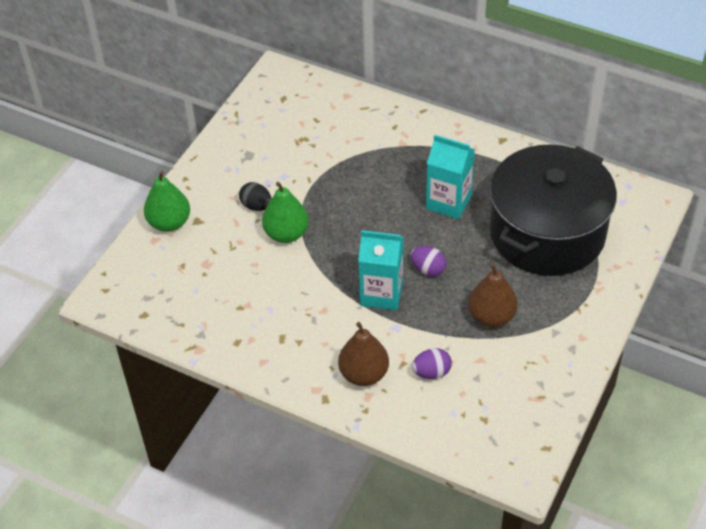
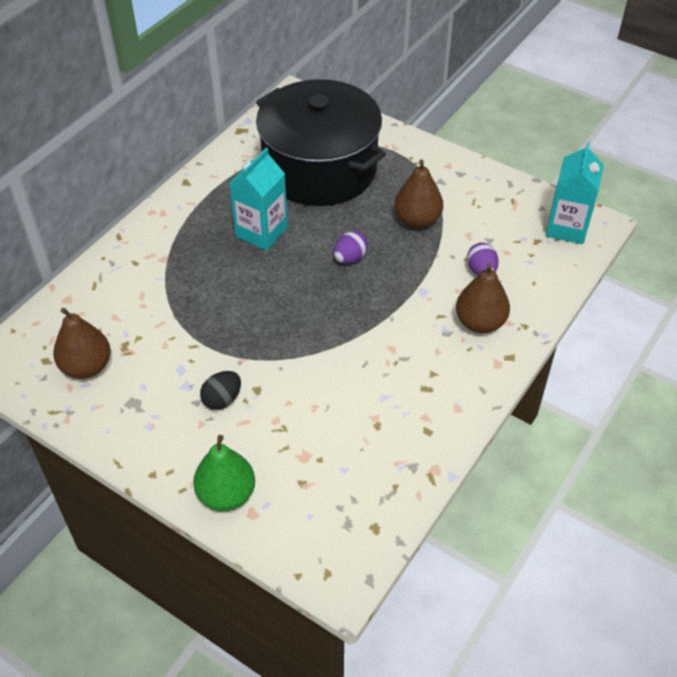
camera: 85 degrees left, 0 degrees up
green pear [262,182,309,243] -> none
turquoise carton [358,230,404,310] -> turquoise carton moved to [545,142,604,244]
none -> brown pear [53,308,111,379]

